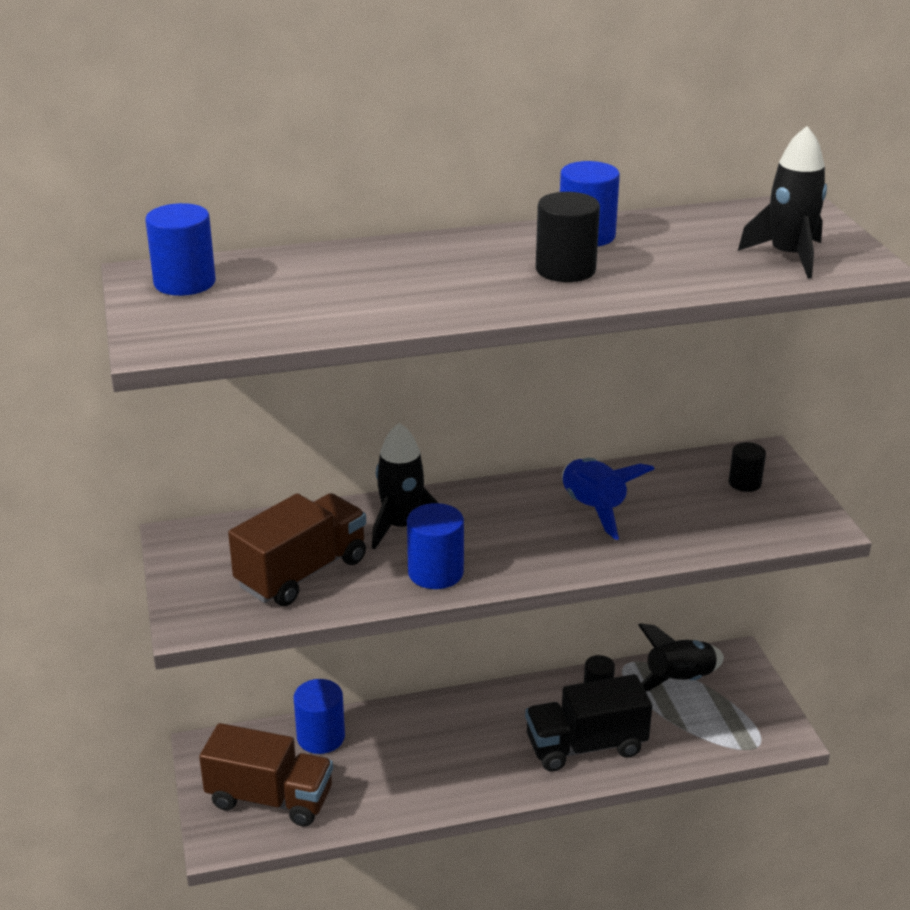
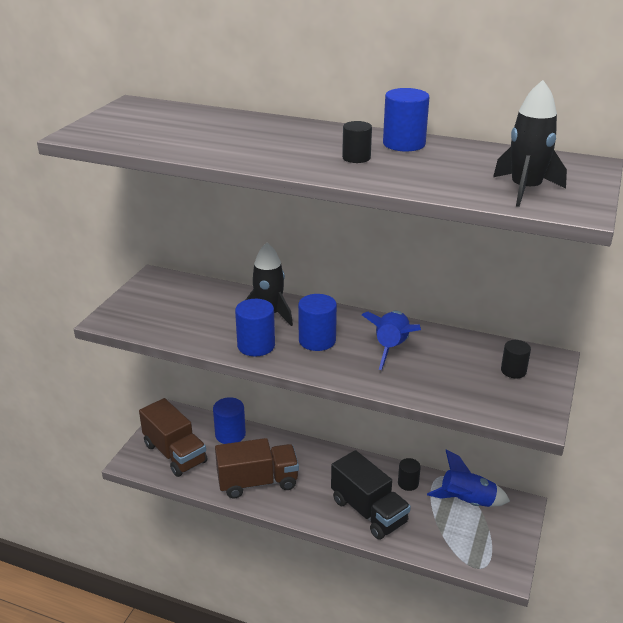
camera: 35 degrees right, 0 degrees up
blue cylinder [146,203,216,296] -> blue cylinder moved to [298,294,337,351]
brown truck [228,493,366,606] -> brown truck moved to [215,438,299,498]
black truck [525,674,652,772] -> black truck turned 150 degrees counterclockwise [331,450,411,540]
black cylinder [536,192,600,282] -> black cylinder [342,121,372,163], size x0.64
black rocket [638,623,724,691] -> blue rocket [427,449,510,507]

